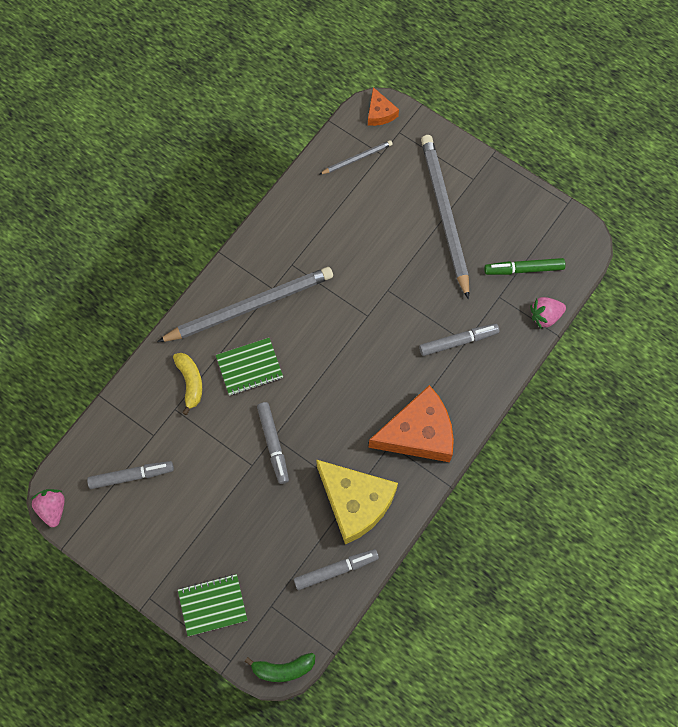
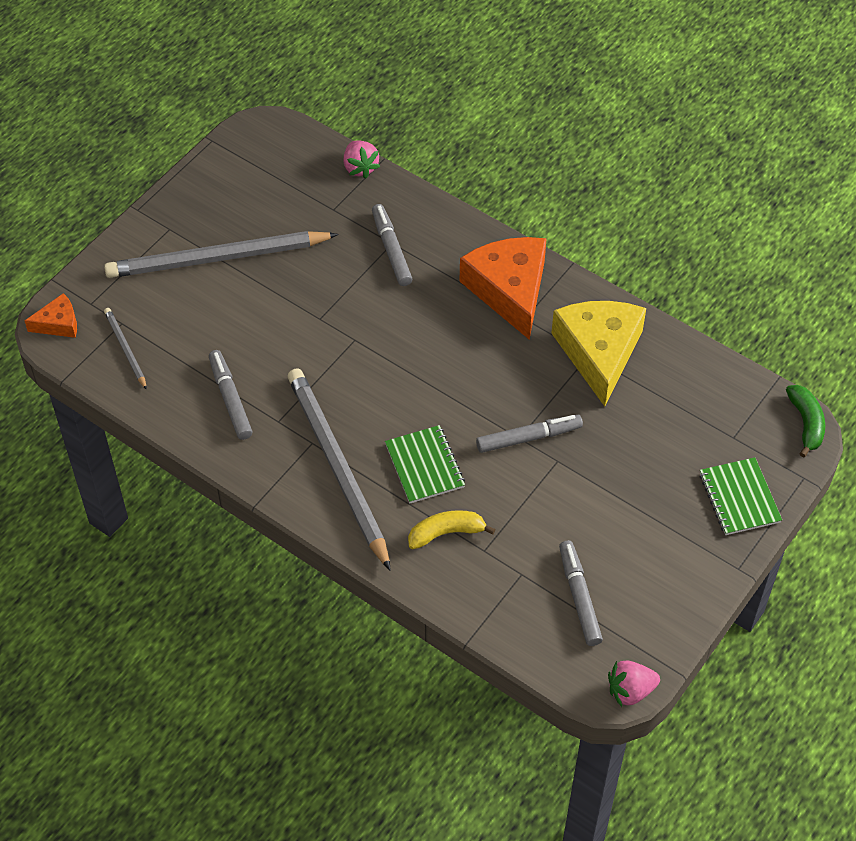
camera: 90 degrees left, 15 degrees down
grey marker [294,549,379,590] -> grey marker moved to [209,350,253,440]
yellow cheese [316,460,398,544] -> yellow cheese turned 45 degrees counterclockwise [551,301,646,407]
green marker [484,258,565,275] -> none

